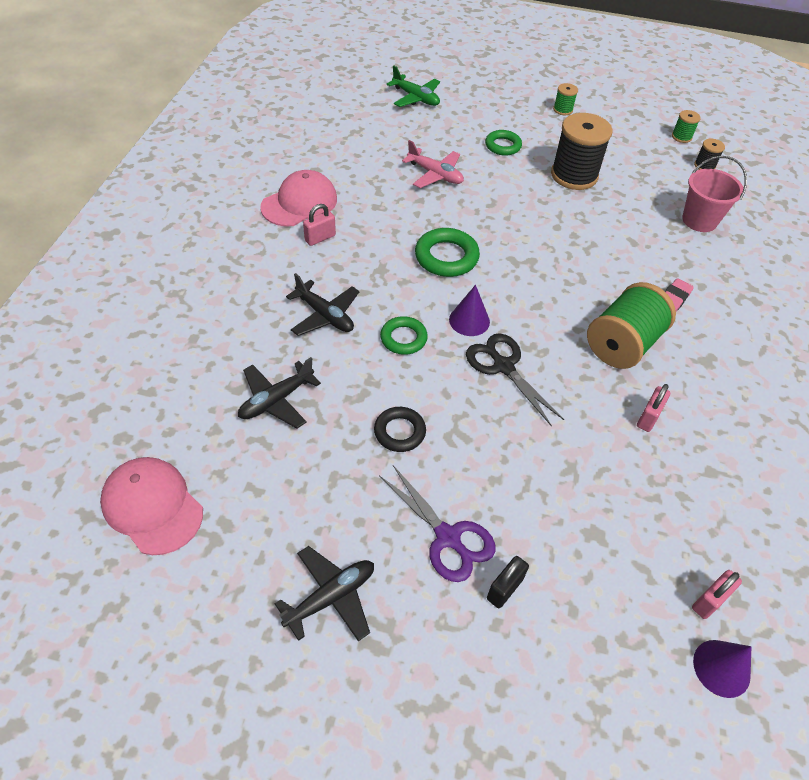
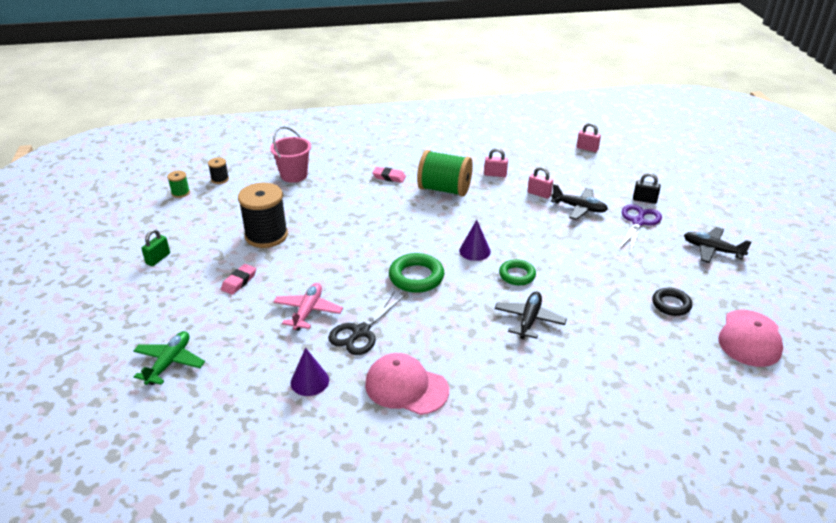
camera: 110 degrees left, 15 degrees down
black plane [238,357,321,428] -> black plane moved to [551,184,608,220]
pink padlock [303,204,336,246] -> pink padlock moved to [528,167,553,199]
black ring [374,407,426,452] -> black ring moved to [652,288,692,316]
black scissors [466,333,564,427] -> black scissors moved to [328,291,405,355]
green ring [485,130,522,156] -> pink eraser [221,264,256,295]
green spool [553,83,578,115] -> green padlock [141,229,170,266]
purple cone [693,640,751,698] -> purple cone moved to [291,348,329,396]

